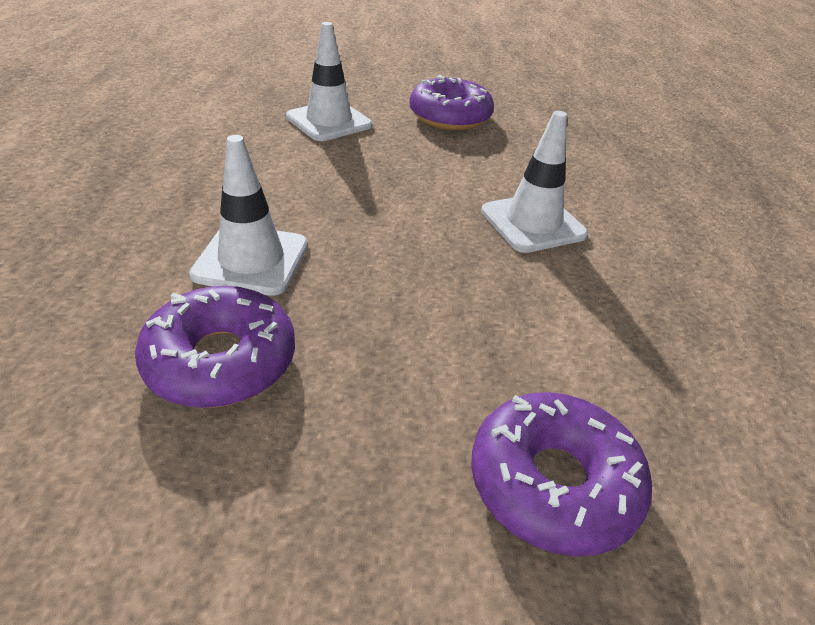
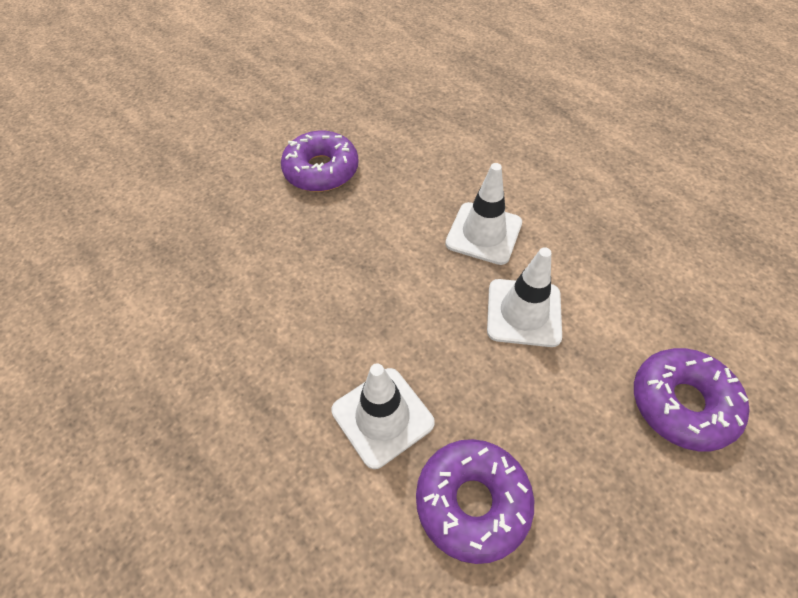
camera: 40 degrees left, 15 degrees up
white traffic cone [286,22,372,141] -> white traffic cone moved to [487,247,562,347]

